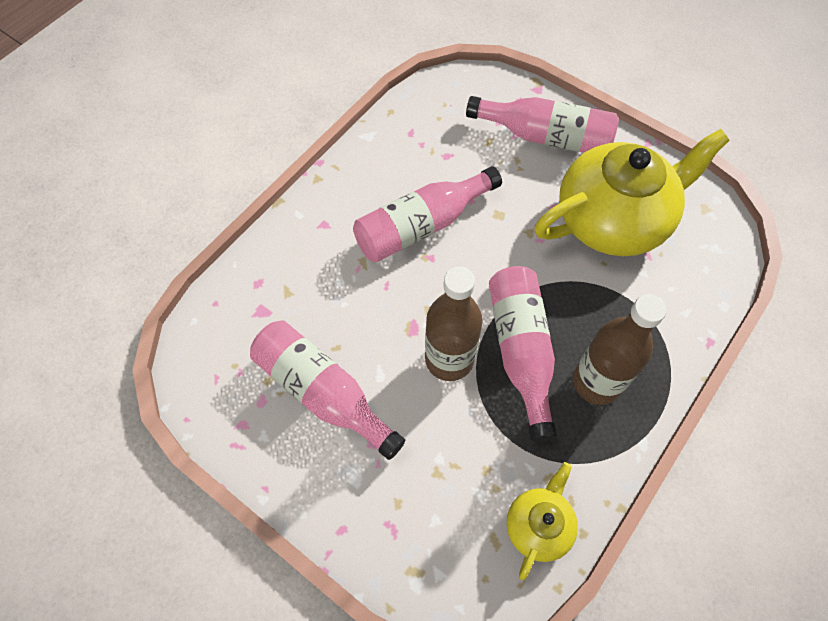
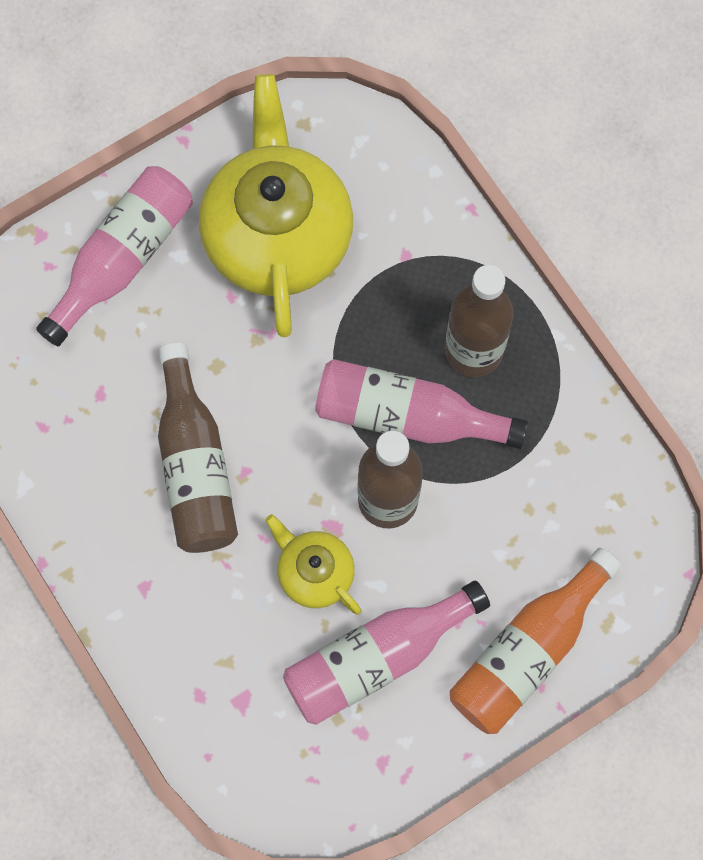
camera: 70 degrees left, 10 degrees up
pink bottle [353,166,502,262] -> brown bottle [158,343,238,553]
yellow teapot [507,462,578,580] -> yellow teapot moved to [265,514,361,615]
none -> orange bottle [450,548,621,734]

